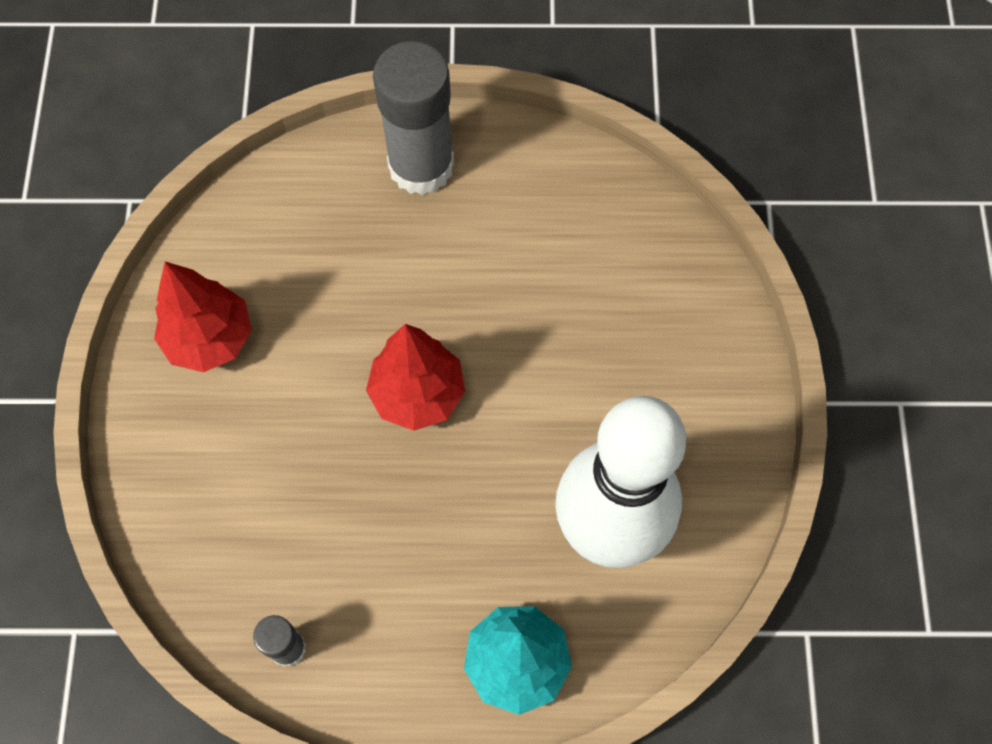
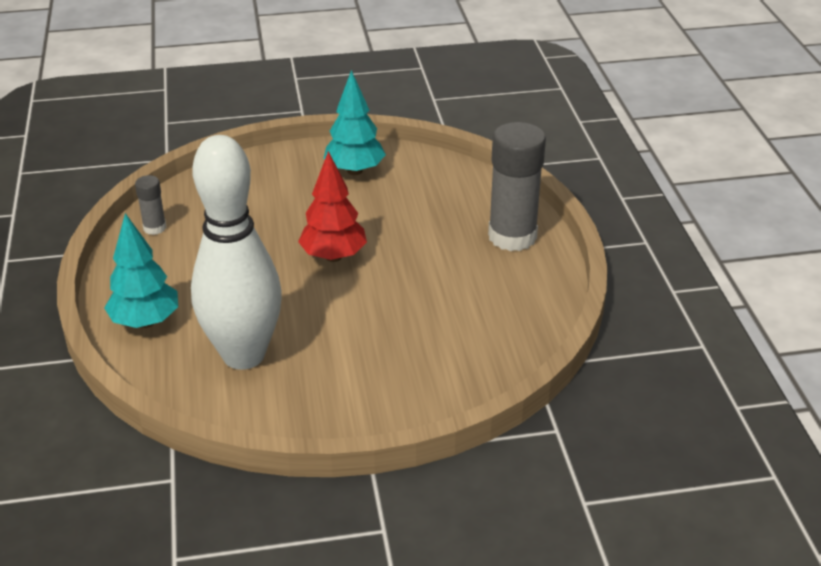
camera: 80 degrees right, 30 degrees down
red tree [154,262,252,372] -> turquoise tree [324,70,386,175]

